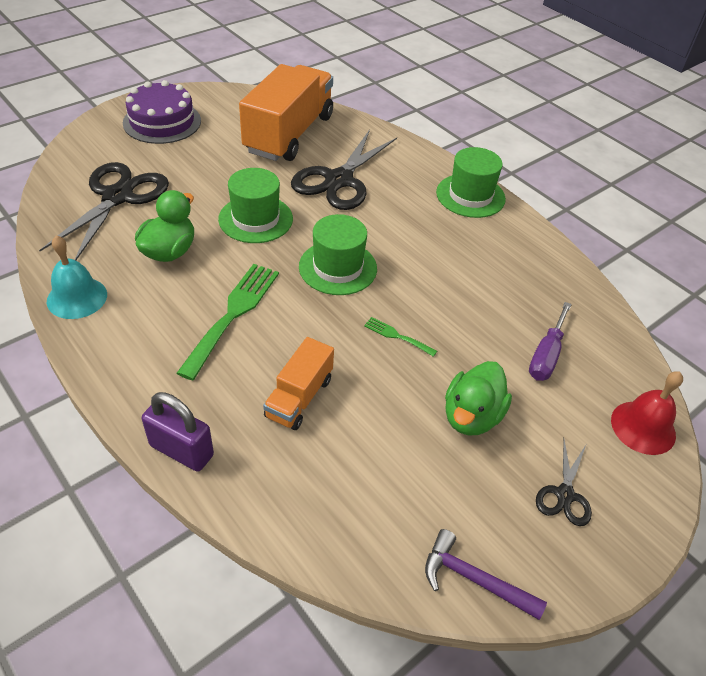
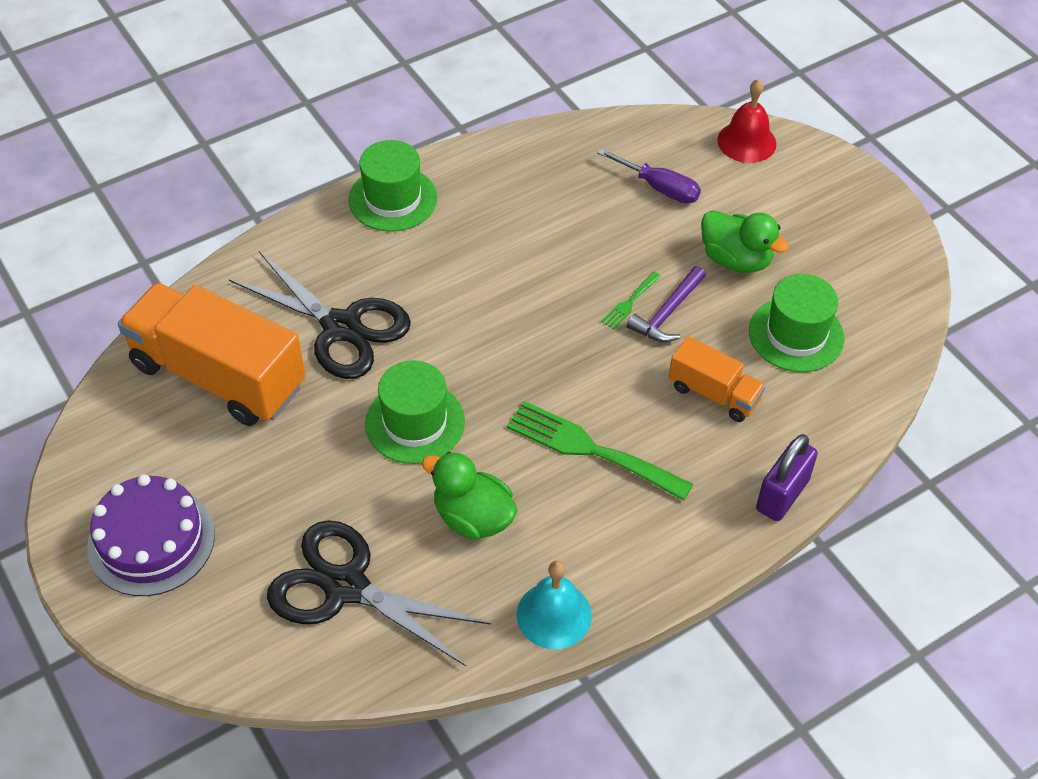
camera: 80 degrees left, 5 degrees up
green hat [299,214,377,295] -> green hat moved to [749,274,844,372]
purple hammer [425,529,547,620] -> purple hammer moved to [626,266,706,342]
black scissors [536,440,592,526] -> none

